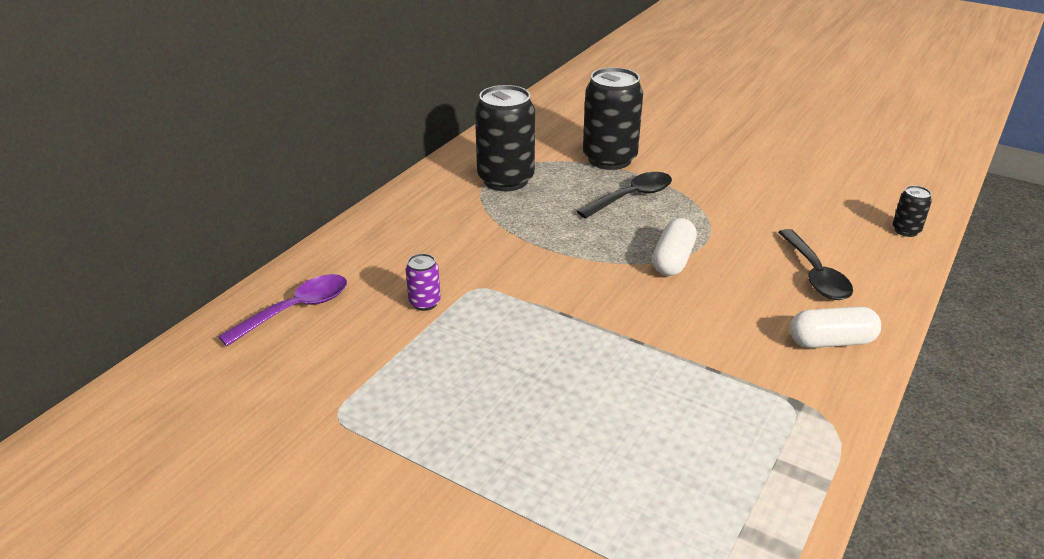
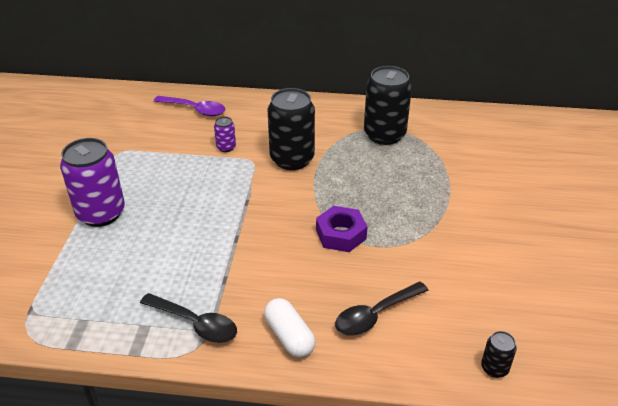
camera: 65 degrees right, 5 degrees up
black spoon [577,172,672,219] -> black spoon moved to [140,293,237,343]
black can [583,67,643,170] -> black can moved to [268,88,315,170]
white capsule [652,218,697,276] -> purple nut [316,206,367,252]
none -> purple can [60,138,125,227]

